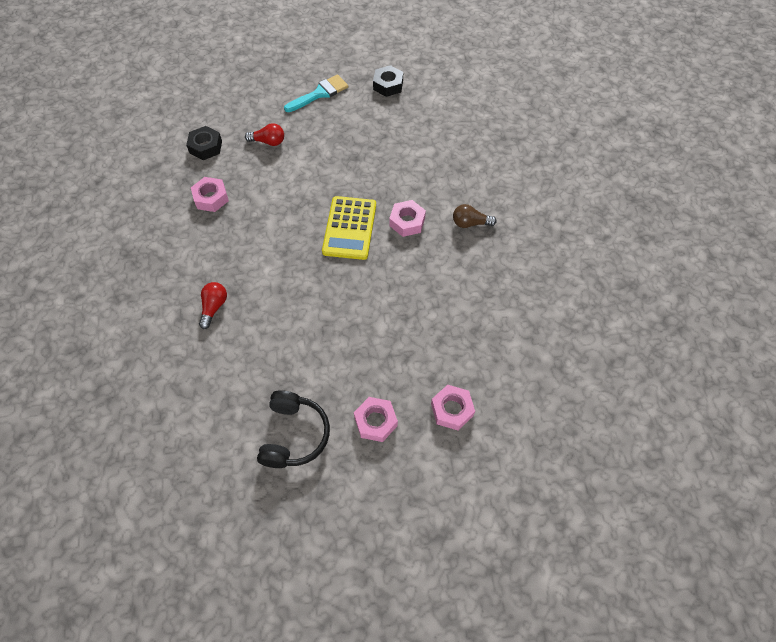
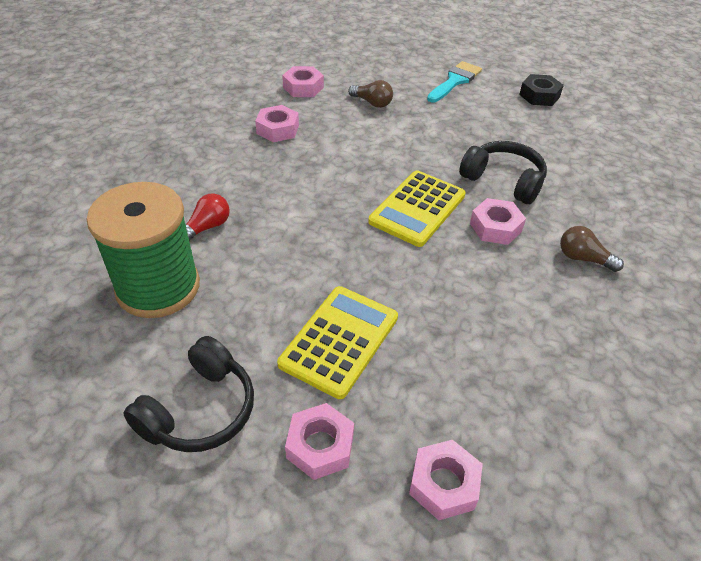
camera: 25 degrees right, 15 degrees down
black nut [186,126,222,160] -> pink nut [282,66,324,97]
red light bulb [245,123,284,146] -> brown light bulb [348,80,393,108]
turquoise brush [284,74,348,112] -> turquoise brush turned 45 degrees counterclockwise [427,61,482,102]
none -> green spool [86,182,200,318]
none -> yellow calculator [277,286,398,399]
none -> black headphones [459,141,547,204]

